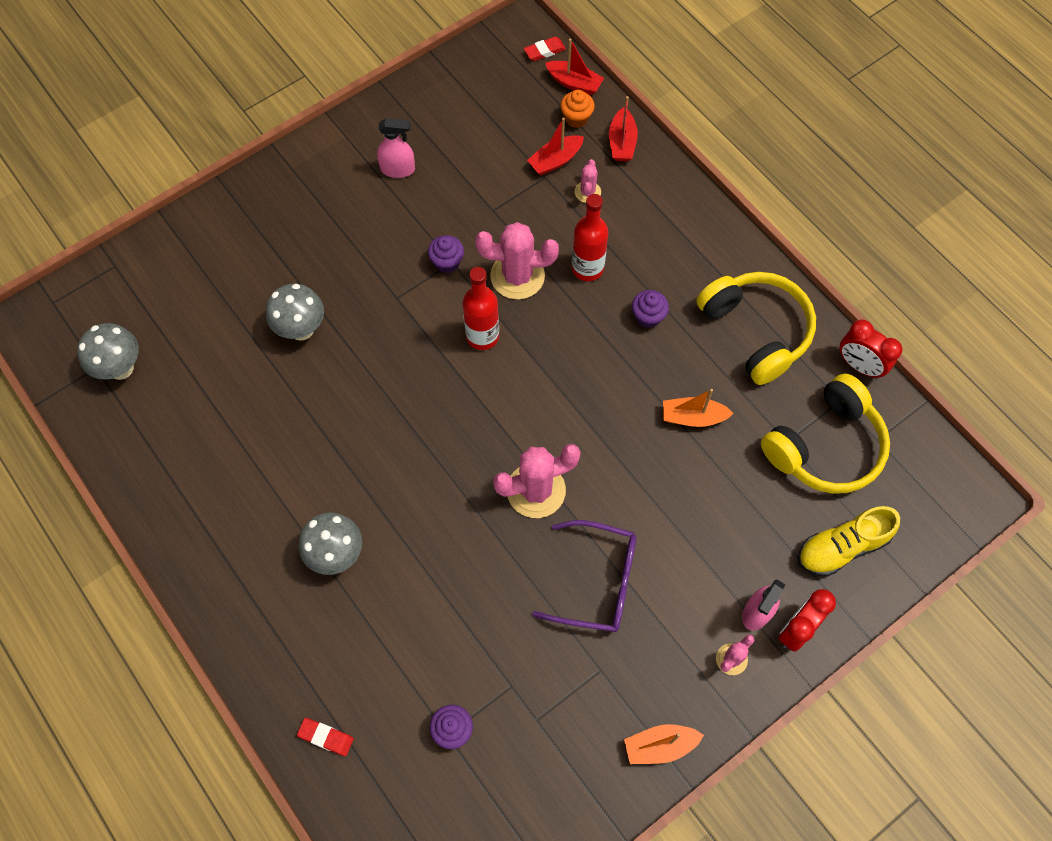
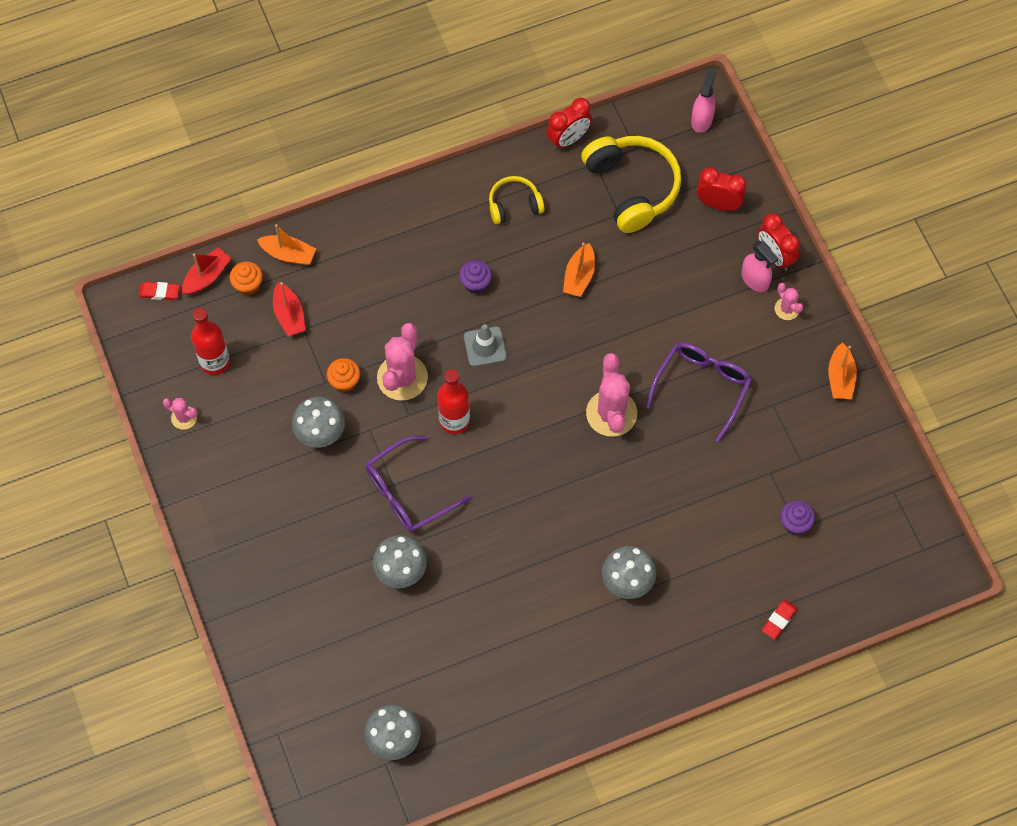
camera: 75 degrees left, 0 degrees up
pink spray bottle [377,118,415,178] -> pink spray bottle moved to [691,69,716,133]
purple cupcake [428,235,464,273] -> none
red eraser [524,37,566,61] -> red eraser turned 75 degrees counterclockwise [138,282,180,300]
red bottle [572,194,608,281] -> red bottle moved to [191,308,230,375]
pink cactus [575,159,601,203] -> pink cactus moved to [163,398,198,430]
red boat [609,96,638,161] -> orange boat [257,224,316,265]
yellow headphones [696,272,816,385] -> yellow headphones [489,176,545,224], size x0.55
yellow shoe [798,506,900,577] -> red clock [696,167,747,211]
none -> grey mushroom [292,397,345,448]
none -> orange cupcake [327,358,360,392]
none -> purple glasses [366,436,471,533]
none -> grey traffic cone [464,324,507,367]

